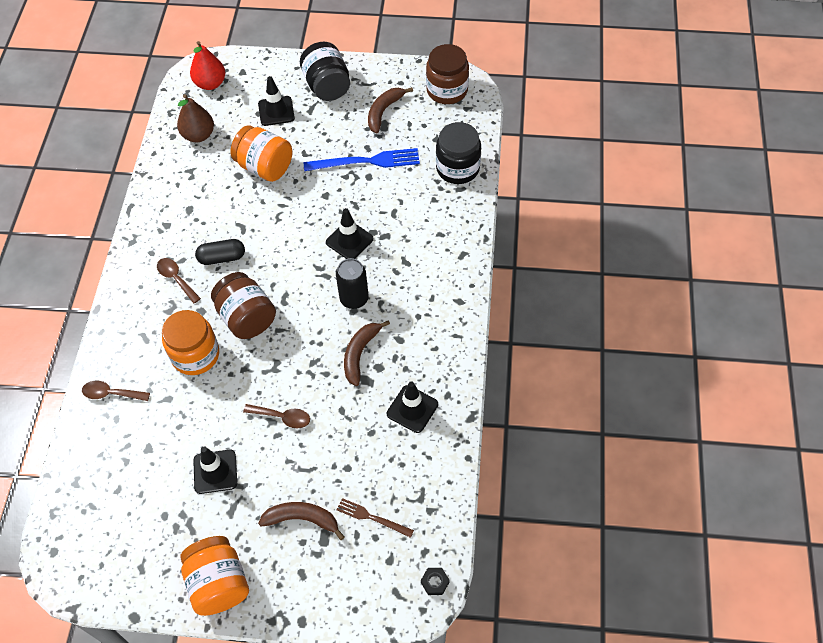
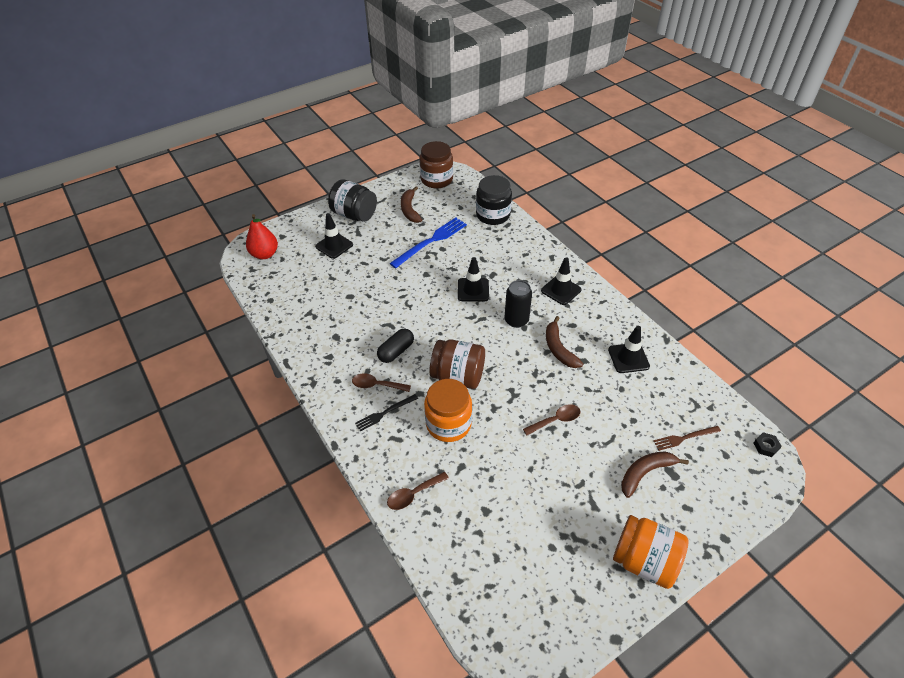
camera: 40 degrees left, 10 degrees down
brown pear [177,94,214,142] -> none
black traffic cone [193,446,237,494] -> black traffic cone moved to [541,257,581,305]
orange jar [230,125,292,182] -> none
none -> black fork [355,394,418,432]

